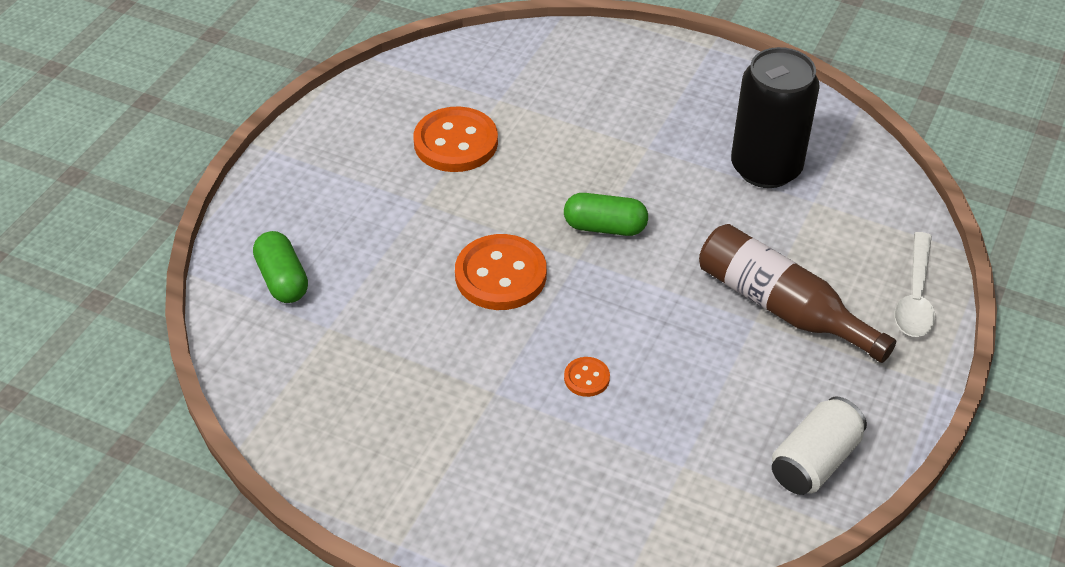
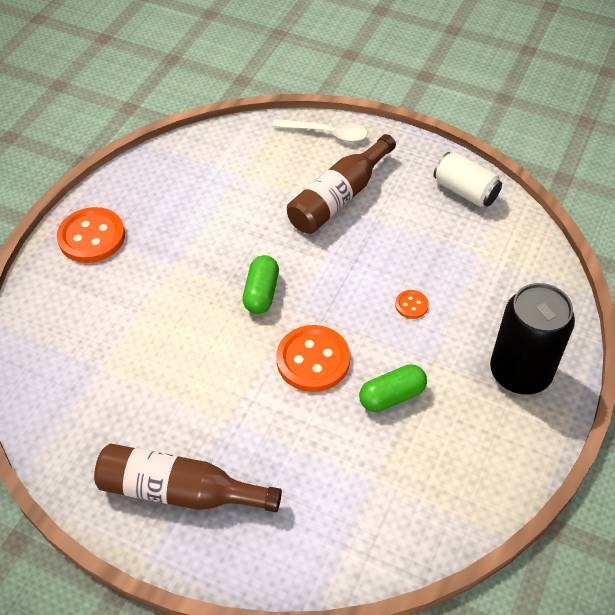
camera: 90 degrees left, 5 degrees up
green capsule [253,231,308,303] -> green capsule moved to [359,364,427,412]
orange button [413,107,498,172] -> orange button moved to [57,207,125,263]
black can [731,47,820,188] -> black can moved to [490,283,575,395]
none -> brown bottle [94,443,282,512]

